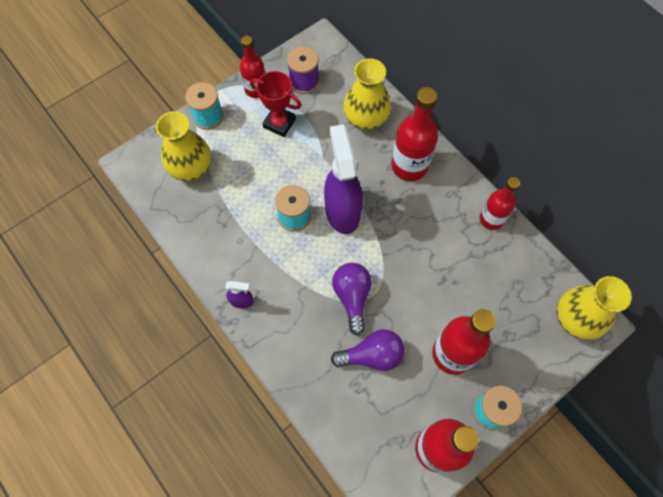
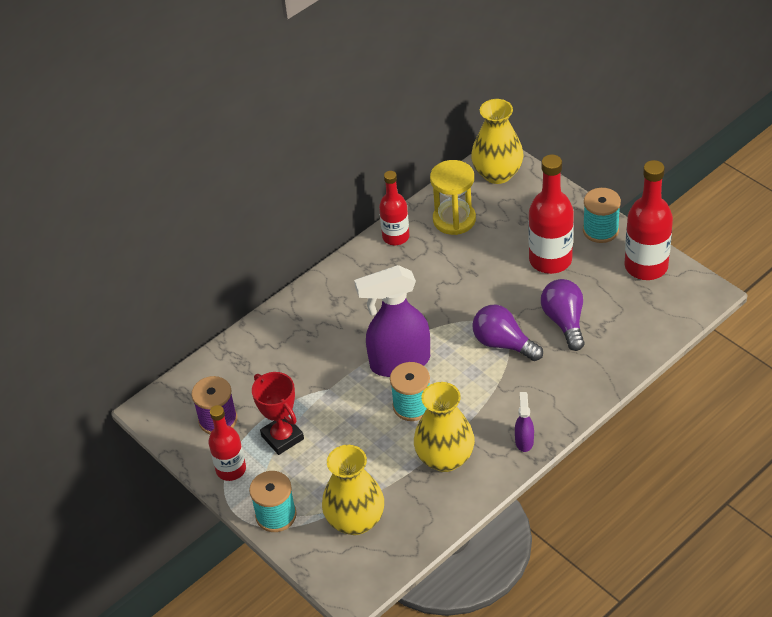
camera: 90 degrees left, 20 degrees down
red trophy [250,71,301,137] -> red trophy turned 60 degrees counterclockwise [252,372,304,455]
purple light bulb [332,263,372,336] -> purple light bulb turned 45 degrees clockwise [472,305,543,361]
yellow vase [343,58,391,130] -> yellow vase moved to [414,382,475,472]
red bottle [391,87,438,181] -> none
none -> yellow hourglass [430,160,476,235]

